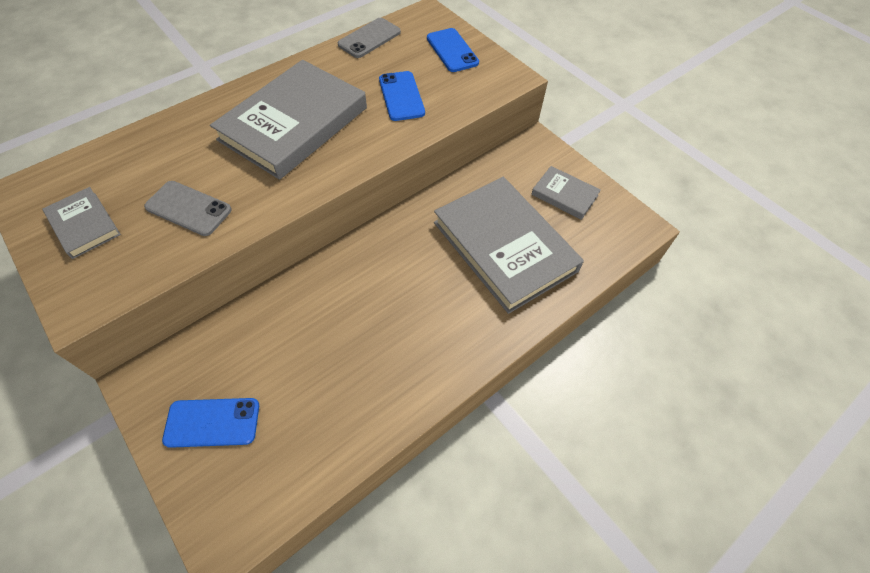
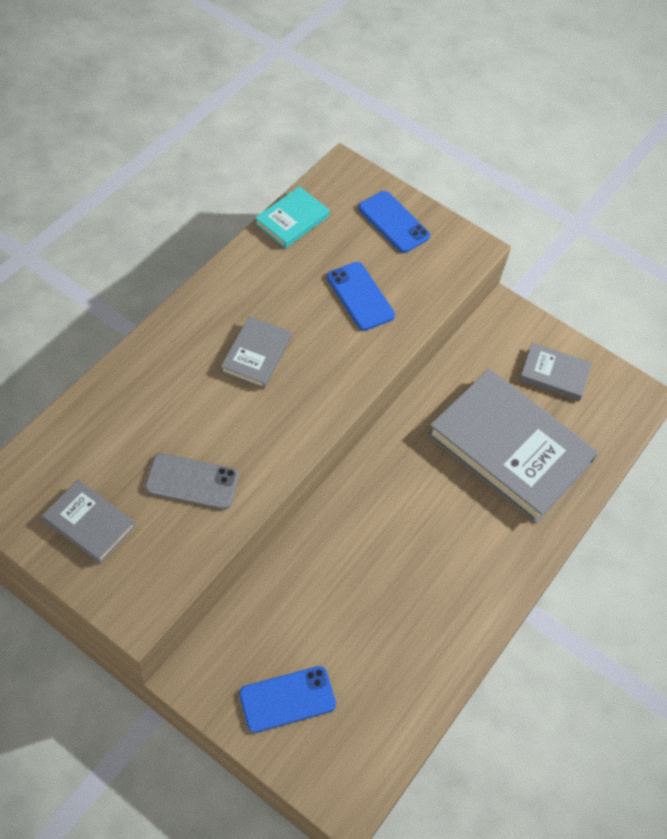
camera: 20 degrees left, 0 degrees up
grey book [210,60,367,180] -> grey book [221,316,291,389], size x0.47
grey phone [338,18,401,58] -> turquoise book [255,186,330,249]

